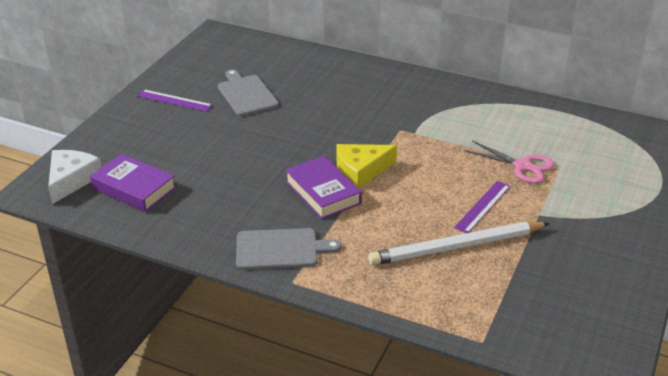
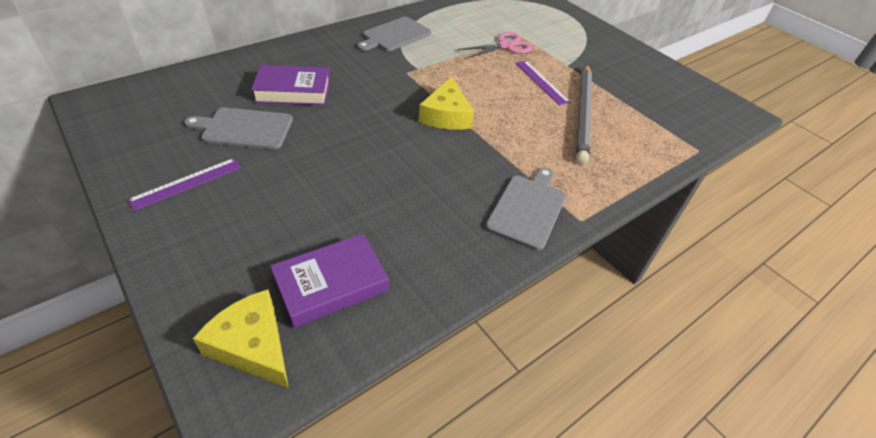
camera: 65 degrees left, 10 degrees up
white cheese [48,150,101,204] -> yellow cheese [193,289,289,388]
purple book [285,156,362,219] -> purple book moved to [251,65,330,105]
white pencil [368,222,550,265] -> grey pencil [576,64,592,164]
none -> grey cutting board [357,17,431,51]

